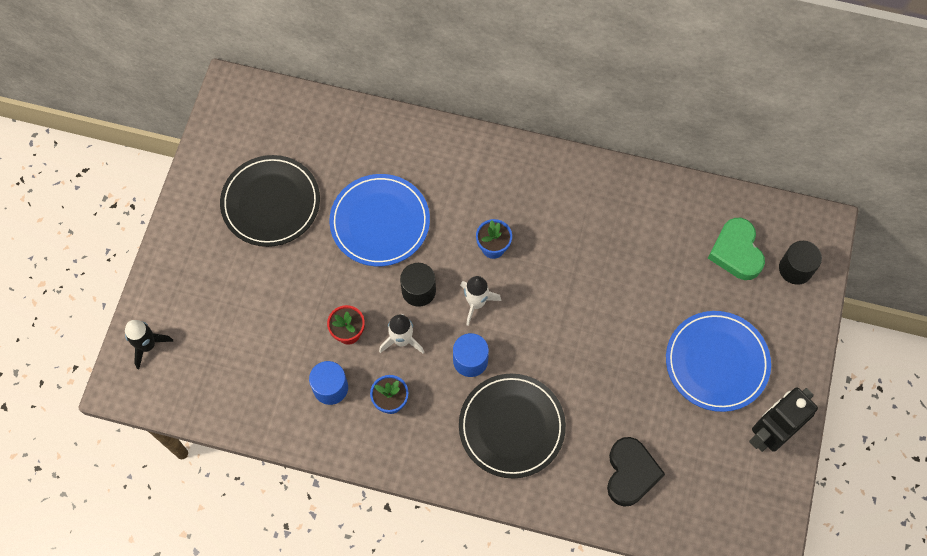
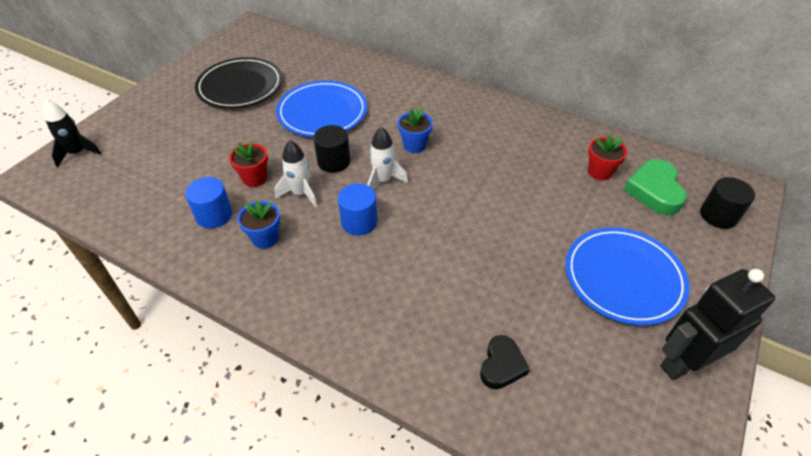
camera: 15 degrees right, 20 degrees down
black plate [459,374,566,479] -> none
black heart [607,437,665,507] -> black heart [480,335,530,389], size x0.66
none -> red flower pot [588,134,627,181]

